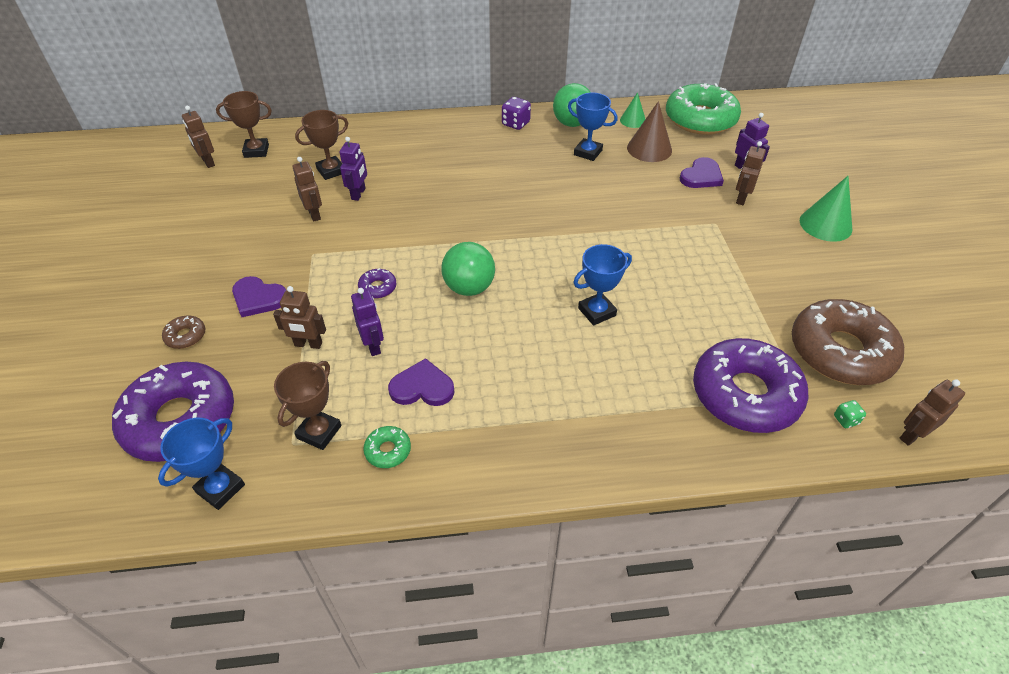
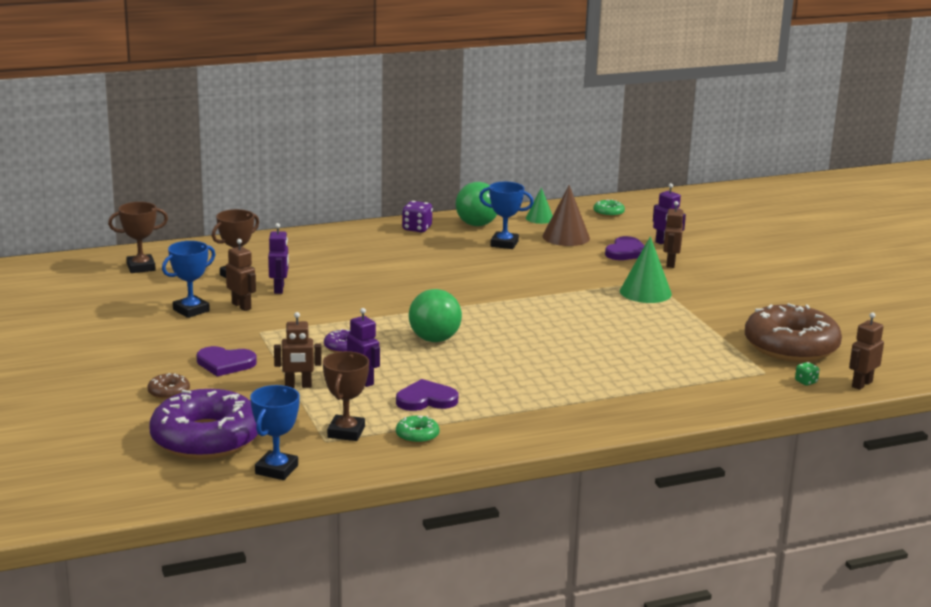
camera: 15 degrees left, 25 degrees down
brown robot [182,106,215,168] -> none
blue trophy [573,244,632,326] -> blue trophy moved to [162,241,215,318]
green donut [666,83,741,135] -> green donut [593,199,625,217], size x0.40
purple donut [693,338,809,433] -> none
green cone [800,176,852,242] -> green cone moved to [620,236,672,303]

